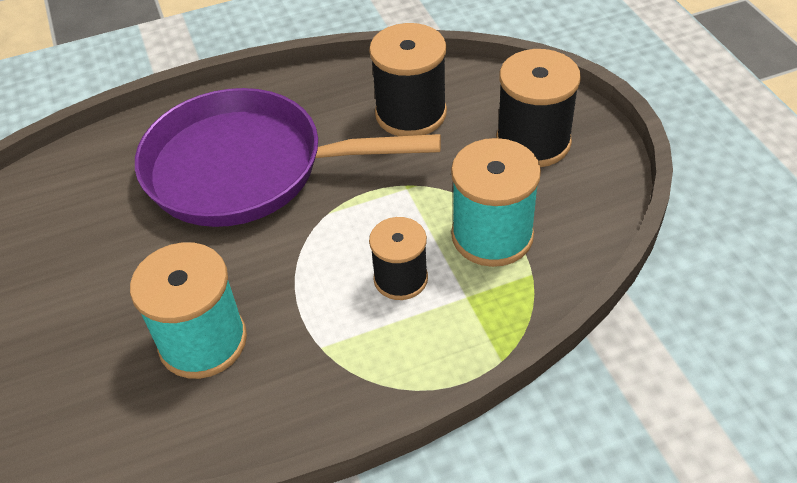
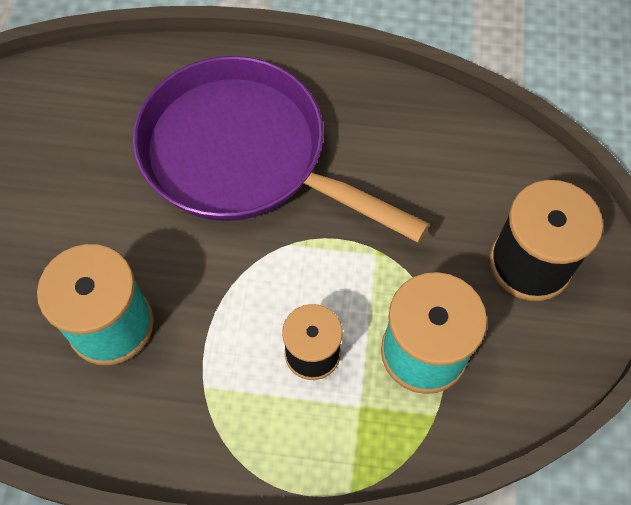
camera: 25 degrees right, 15 degrees up
black spool [369,23,447,136] -> none

